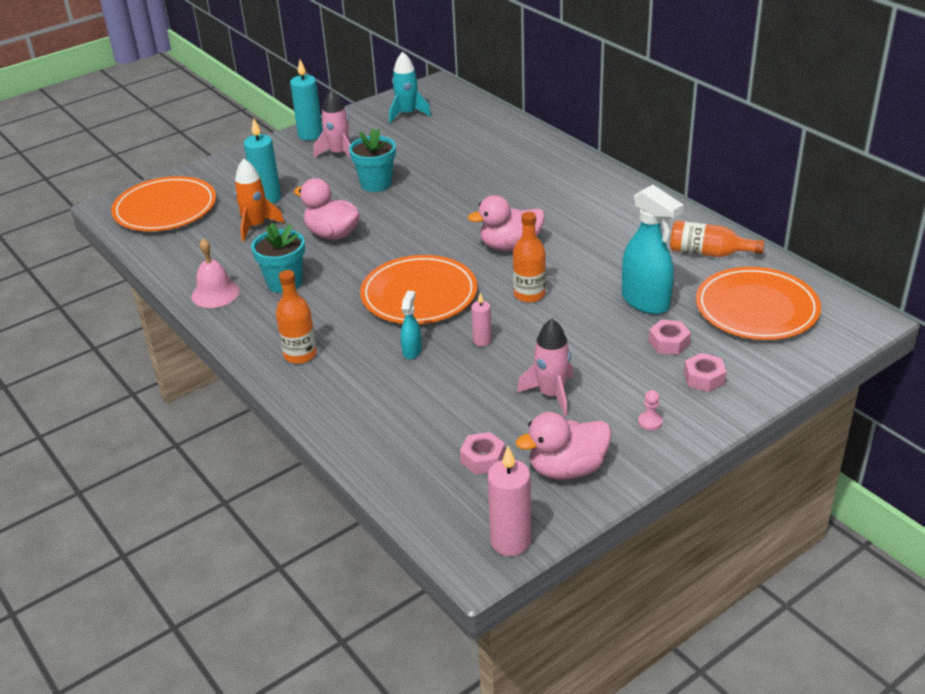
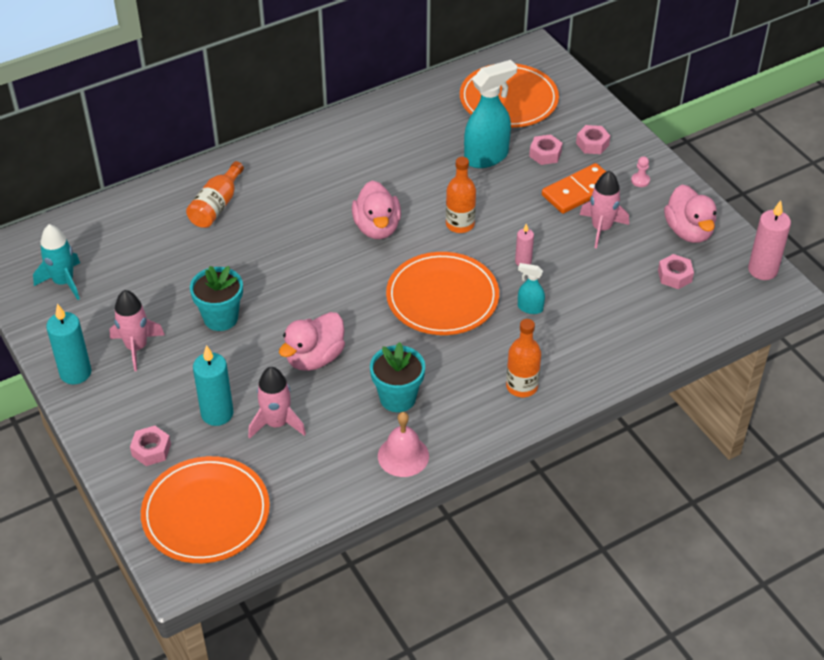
camera: 85 degrees left, 10 degrees up
orange rocket [234,159,285,242] -> pink rocket [248,367,306,439]
orange bottle [670,220,765,257] -> orange bottle moved to [186,161,244,228]
none -> pink nut [130,426,171,466]
none -> orange domino [542,163,606,214]

